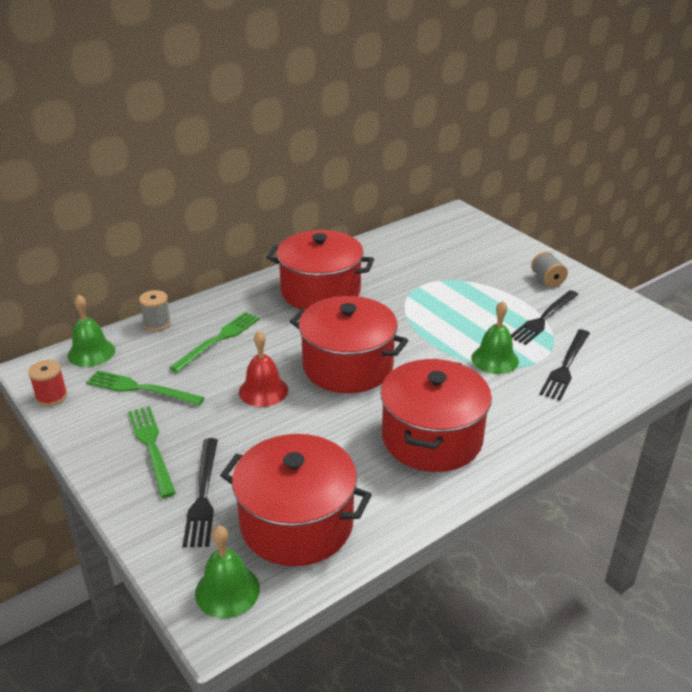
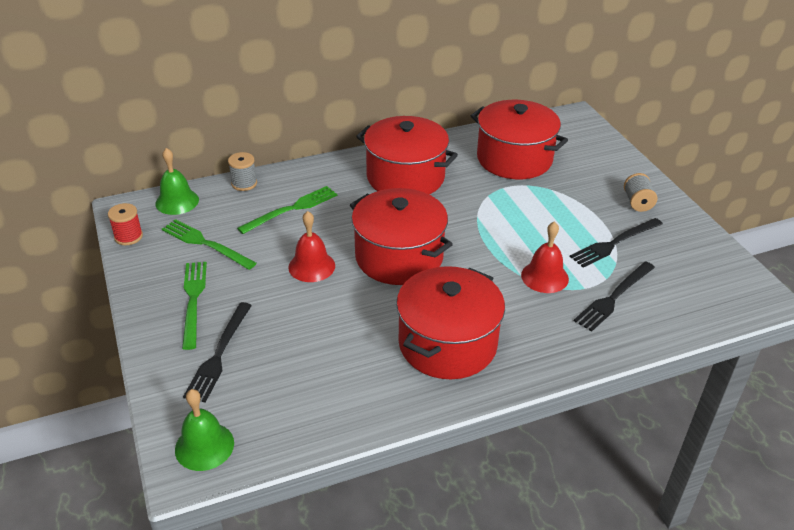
camera: 15 degrees right, 5 degrees up
red pot [220,434,372,566] -> red pot moved to [471,100,568,179]
green bell [471,301,519,374] -> red bell [521,221,569,293]

